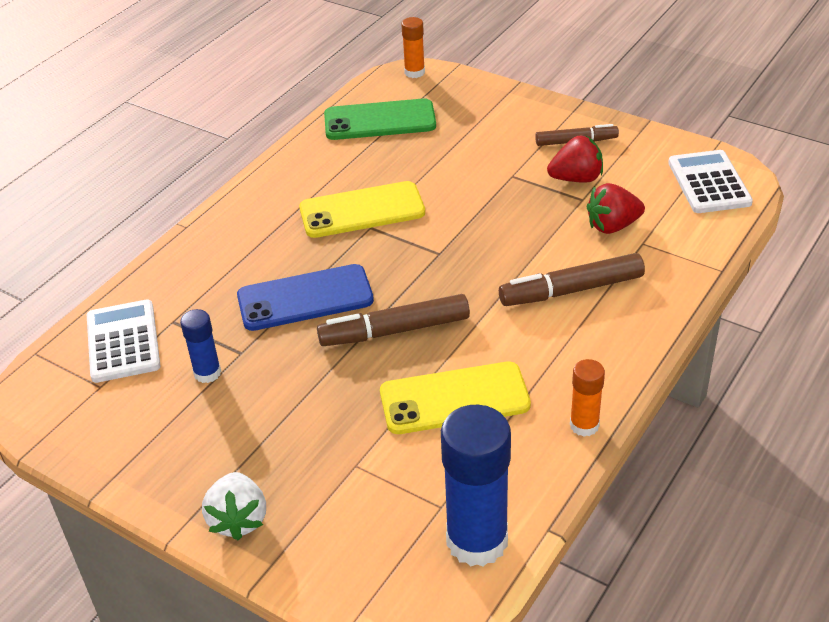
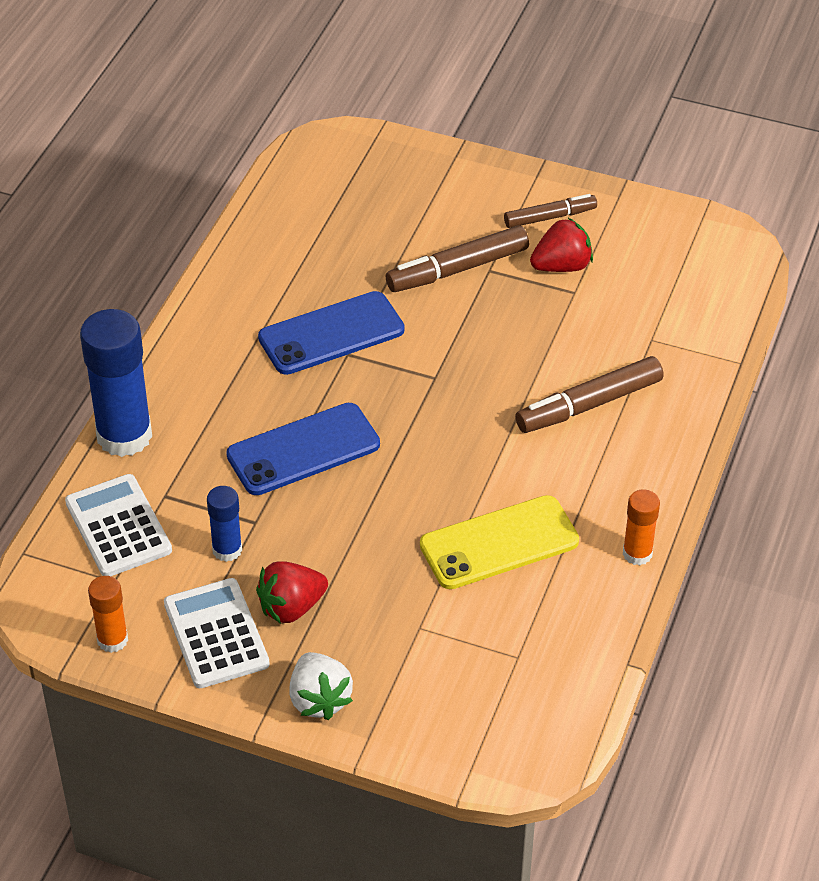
camera: 15 degrees left, 5 degrees up
yellow phone [299,181,425,238] -> blue phone [258,291,405,375]
brown marker [317,294,470,346] -> brown marker moved to [386,225,529,292]
green phone [324,98,436,140] -> none
orange glue stick [401,17,425,78] -> orange glue stick moved to [88,576,128,653]
blue glue stick [441,405,511,567] -> blue glue stick moved to [80,309,152,457]
red strawberry [586,183,645,234] -> red strawberry moved to [256,561,328,624]
white calculator [668,150,753,213] -> white calculator moved to [164,578,270,688]

